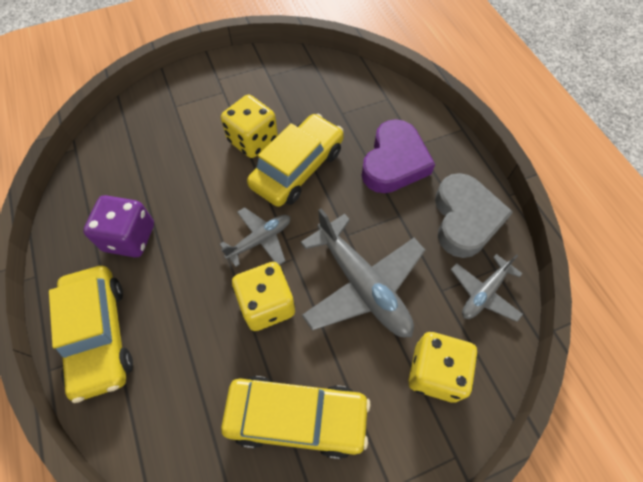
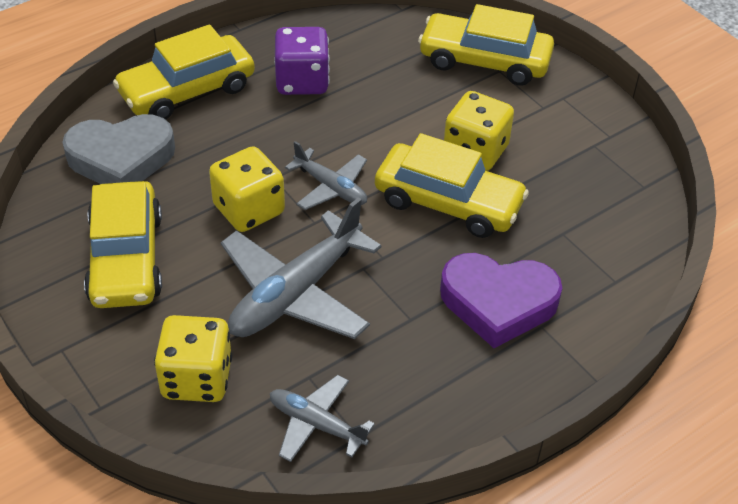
camera: 75 degrees right, 15 degrees down
grey heart [435,173,513,258] -> grey heart moved to [62,114,175,184]
none -> yellow car [418,4,554,86]

